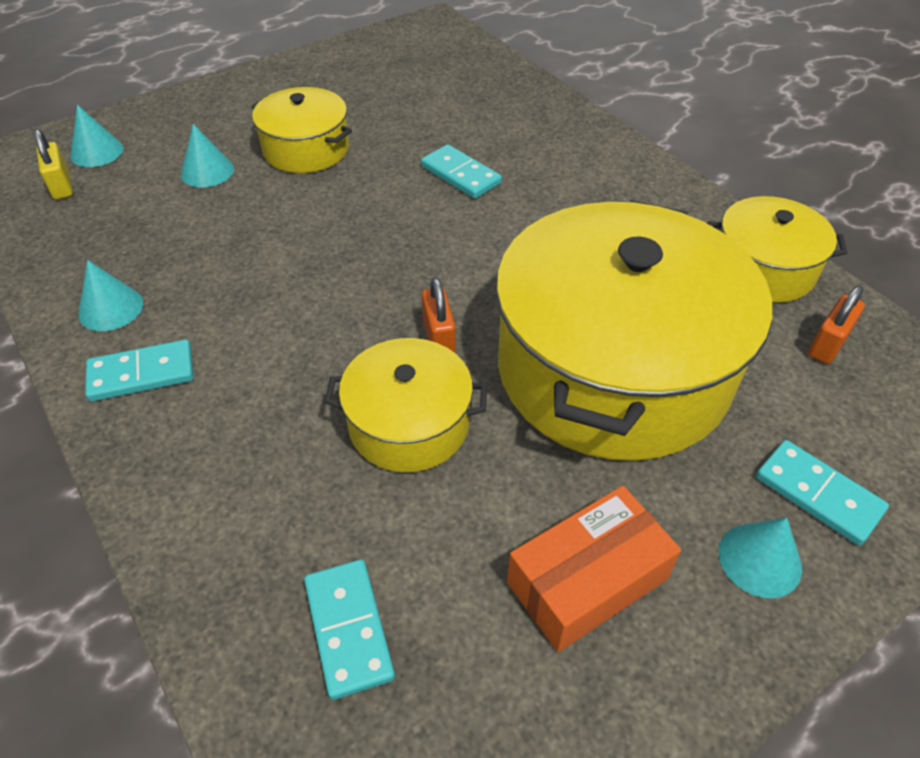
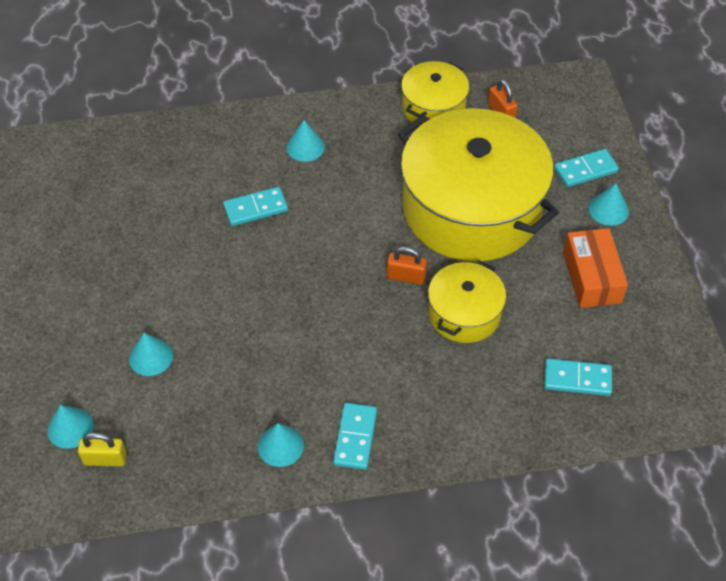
camera: 65 degrees left, 5 degrees up
yellow pot [252,87,352,173] -> none
none -> turquoise cone [286,120,325,162]

